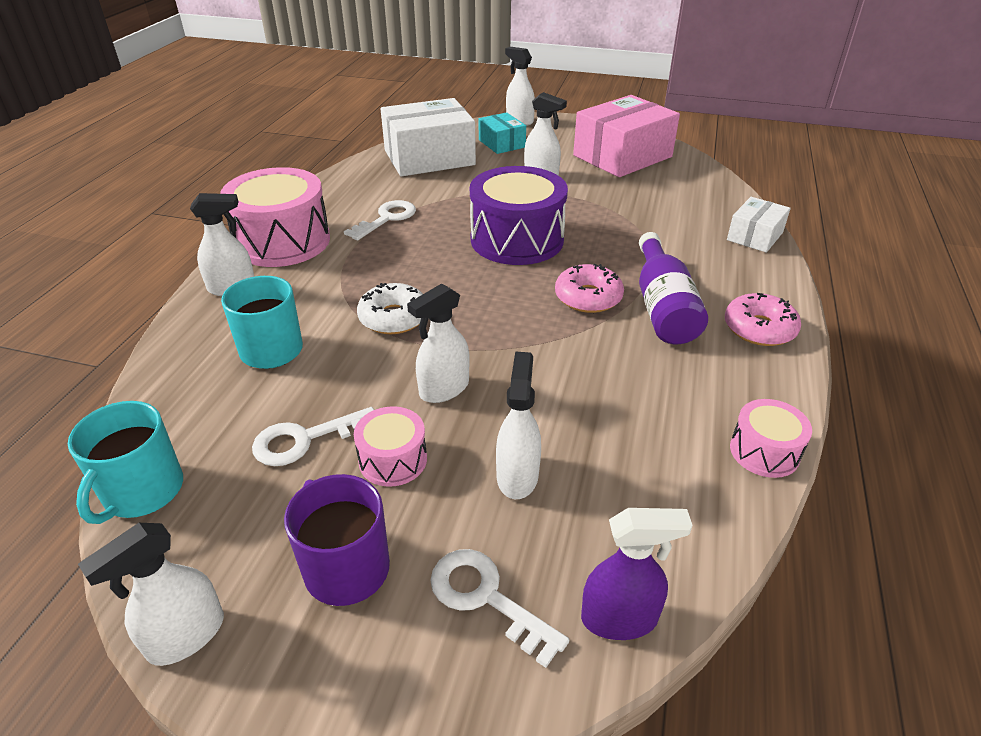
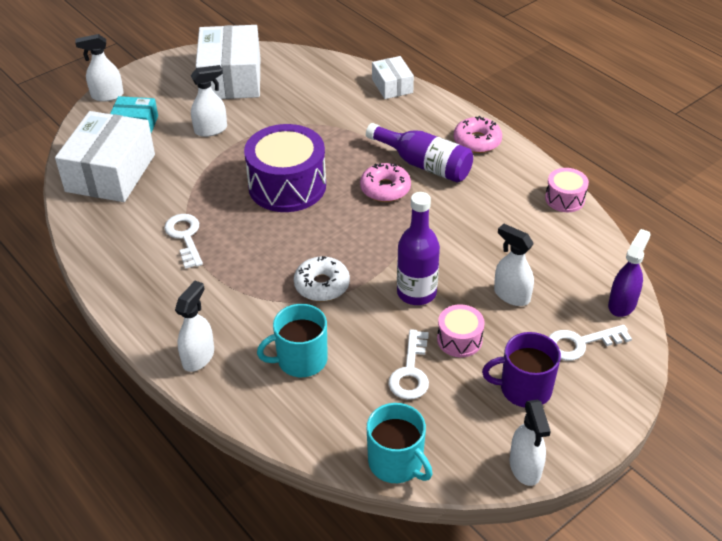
camera: 55 degrees left, 5 degrees up
pink drum [220,167,330,267] -> none
white spray bottle [407,283,470,403] -> purple bottle [397,192,440,305]
pink box [573,95,680,177] -> white box [196,25,260,99]

